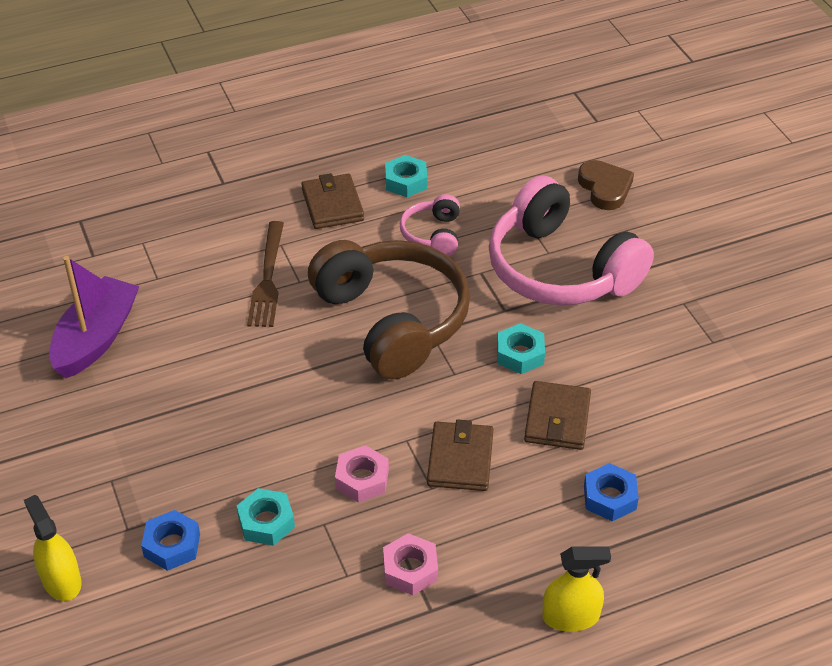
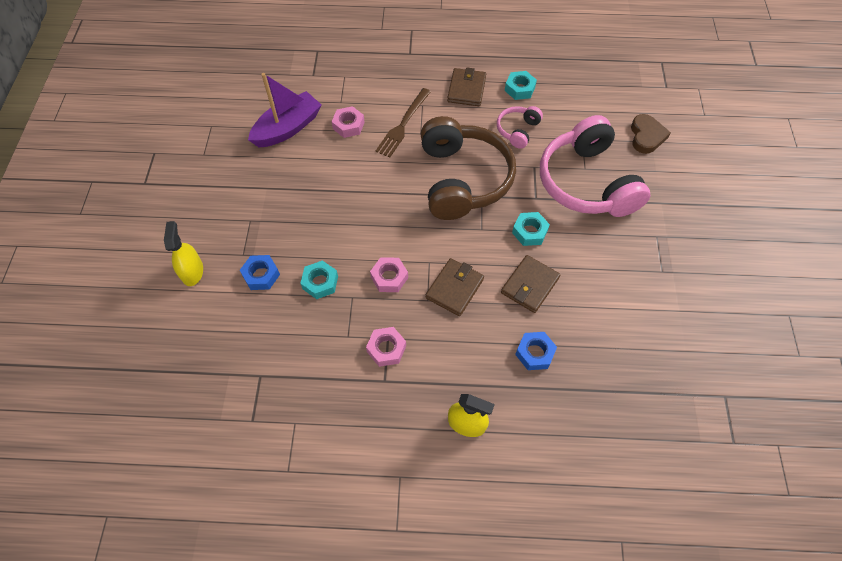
camera: 25 degrees right, 15 degrees up
none -> pink nut [332,106,365,138]

